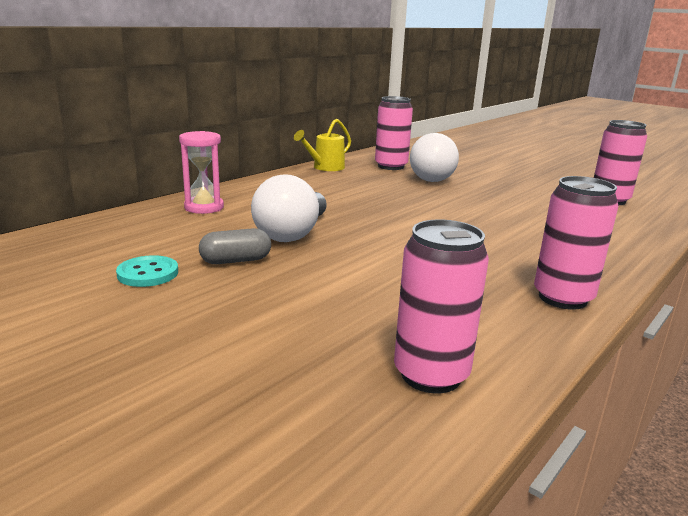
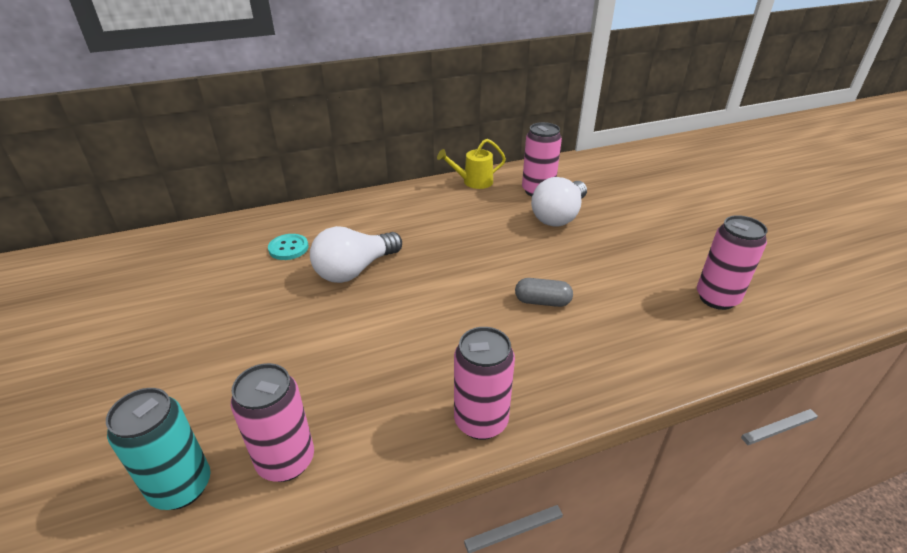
camera: 30 degrees right, 15 degrees up
turquoise button [116,255,178,287] -> turquoise button moved to [268,234,308,260]
pink hourglass [179,131,224,214] -> none
grey capsule [199,228,271,264] -> grey capsule moved to [515,278,573,307]
none -> turquoise can [106,388,210,510]

